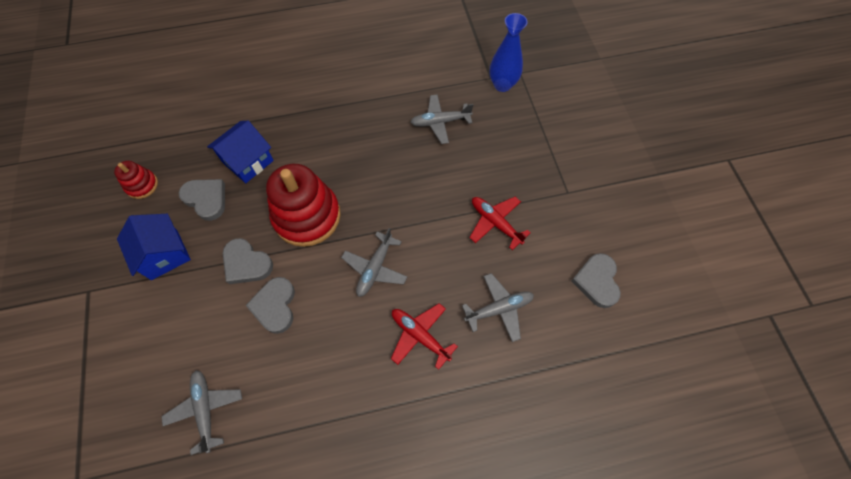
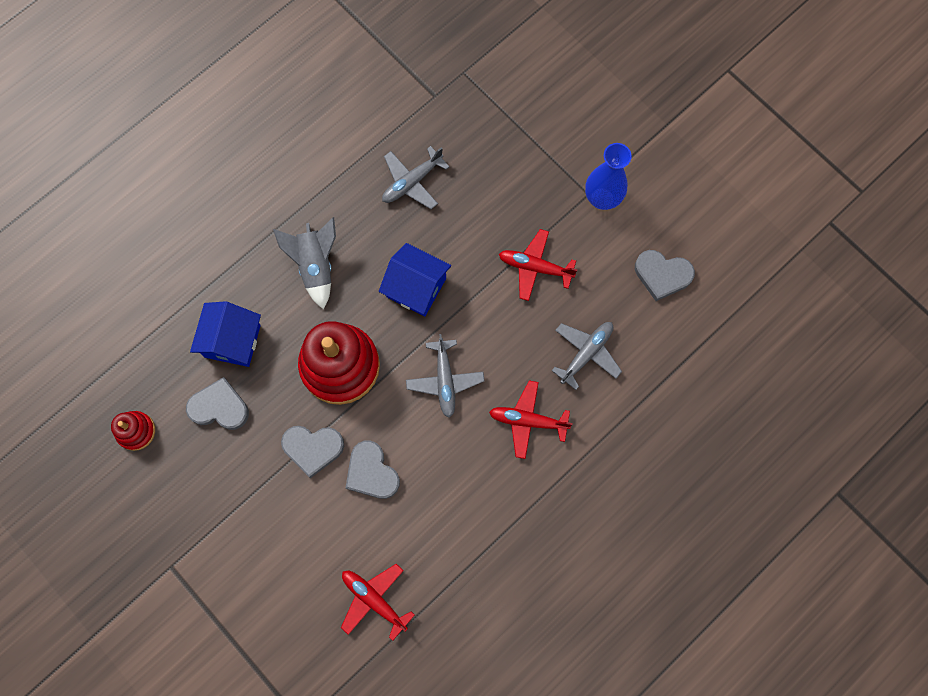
camera: 30 degrees left, 10 degrees up
blue house [117,214,191,280] -> blue house moved to [379,243,451,316]
grey plane [161,370,242,455] -> red plane [341,564,415,641]
blue vase [489,13,528,92] -> blue vase moved to [585,143,632,210]
grey heart [571,253,621,308] -> grey heart turned 45 degrees counterclockwise [635,250,695,301]
none -> grey rocket [273,217,336,309]

